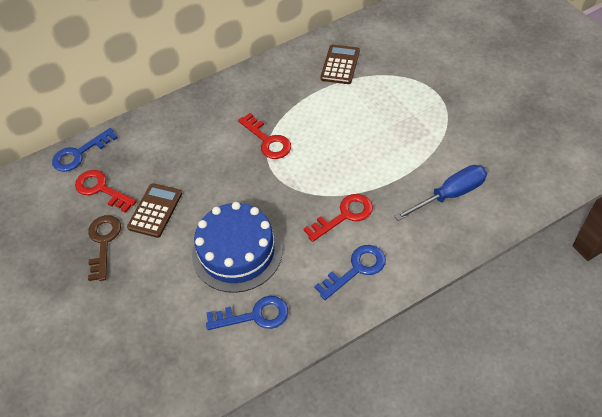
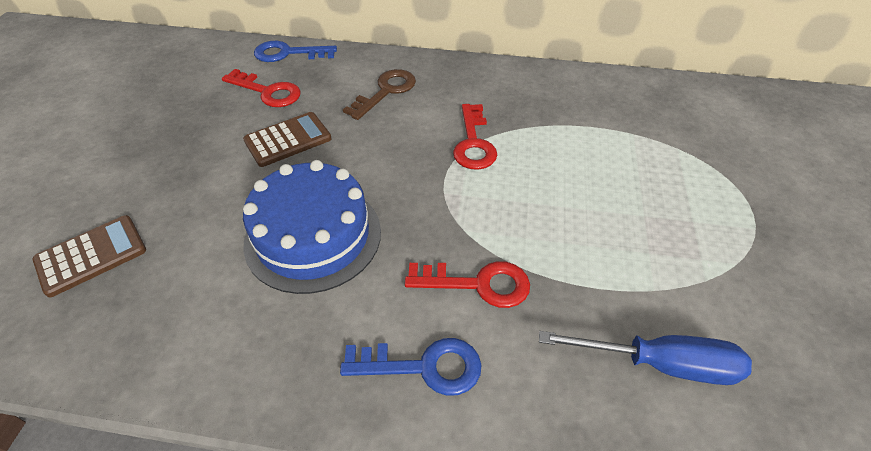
camera: 35 degrees right, 5 degrees down
red key [75,170,137,213] -> red key turned 135 degrees clockwise [222,69,301,107]
brown key [88,215,121,281] -> brown key moved to [343,69,416,120]
blue key [206,296,288,330] -> none
brown calculator [321,45,360,84] -> brown calculator moved to [33,215,146,297]

